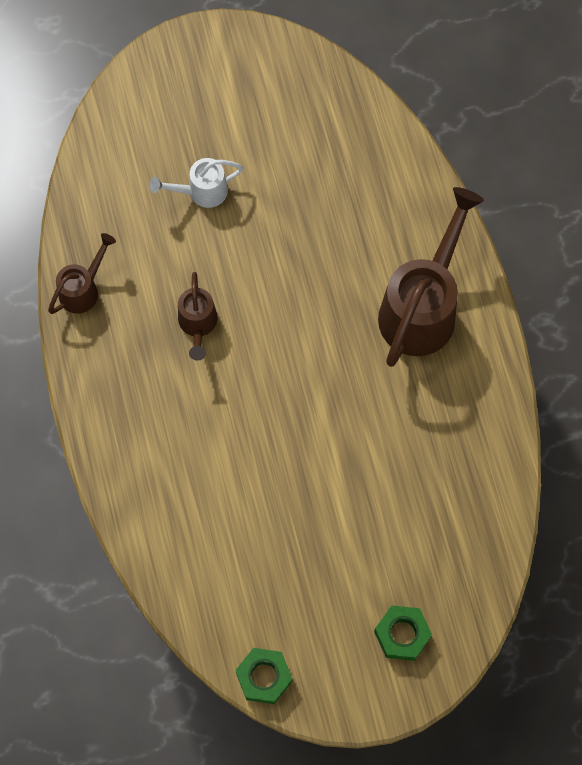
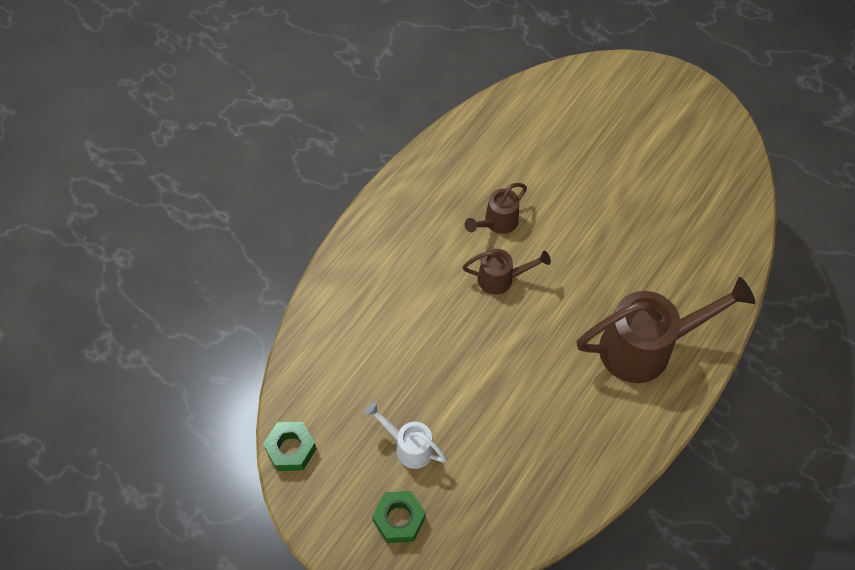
camera: 50 degrees right, 10 degrees down
brown watering can [48,233,116,314] -> brown watering can moved to [462,249,551,295]
white watering can [150,158,243,208] -> white watering can moved to [364,402,447,469]

